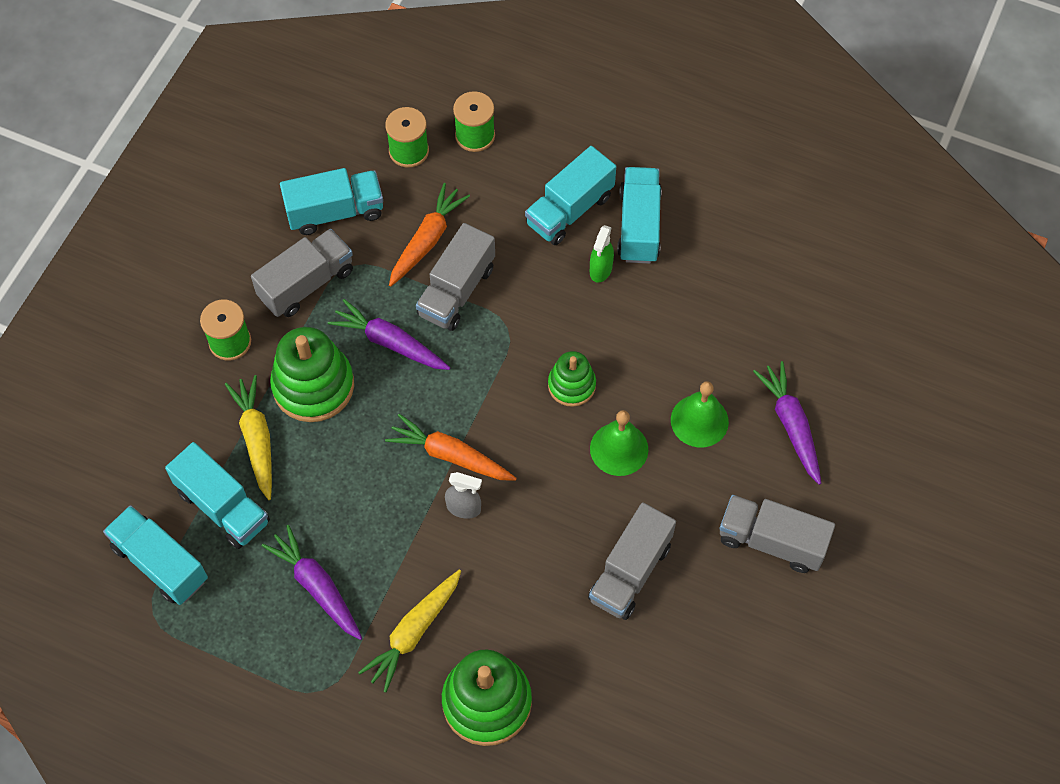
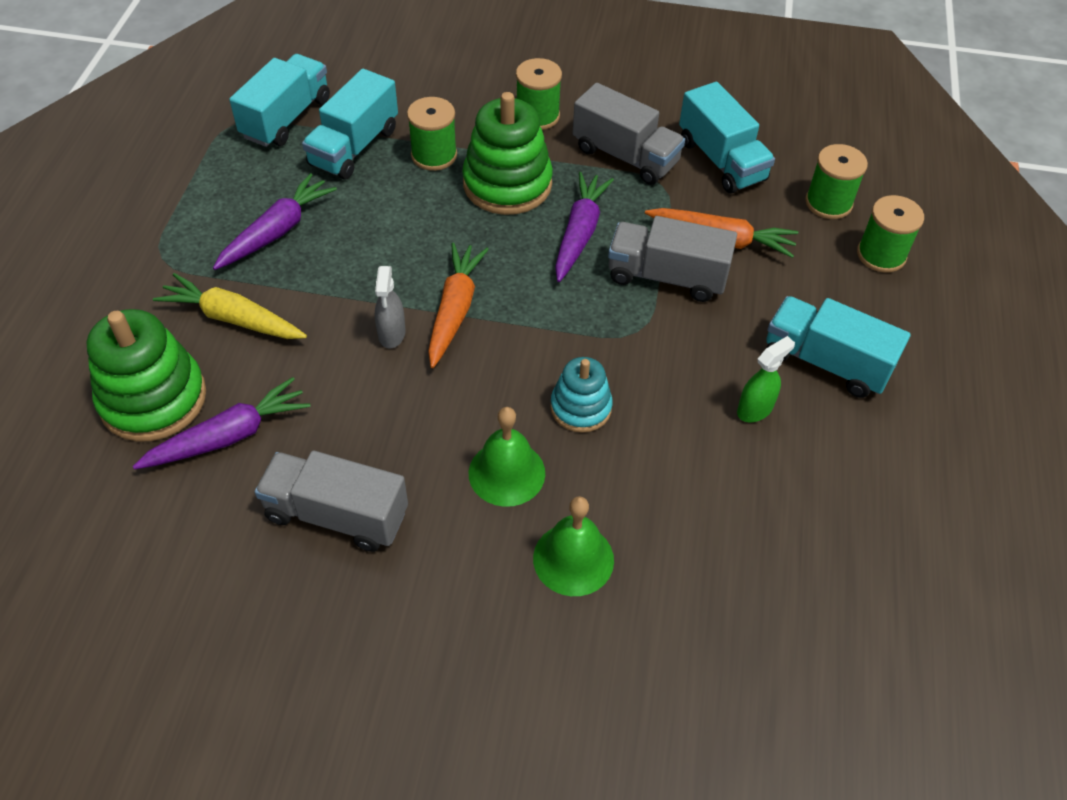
camera: 75 degrees right, 10 degrees down
yellow carrot [225,375,272,500] -> green spool [407,97,457,171]
green stacking toy [548,351,596,407] -> turquoise stacking toy [550,357,613,433]
green spray bottle [590,225,614,283] -> green spray bottle turned 135 degrees clockwise [737,336,795,422]
turquoise truck [617,167,662,264] -> none
grey truck [719,495,835,573] -> none
purple carrot [753,361,821,485] -> purple carrot moved to [132,377,311,470]

